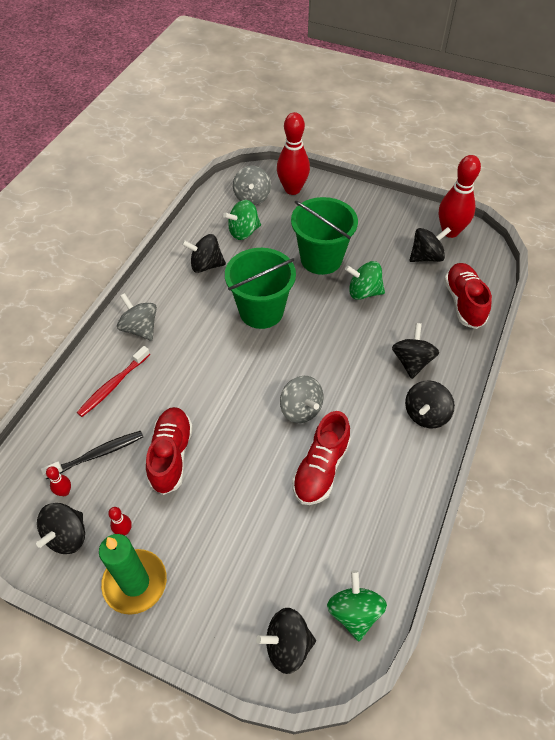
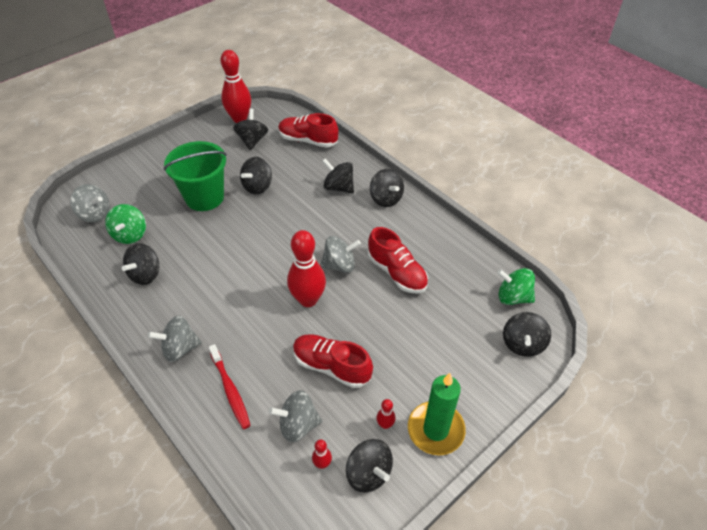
camera: 65 degrees left, 5 degrees down
black toothbrush [41,431,143,479] -> grey spinning top [269,390,322,442]
green bucket [225,248,296,329] -> none
red bowling pin [277,112,310,195] -> red bowling pin moved to [287,230,326,307]
green spinning top [345,261,385,300] -> black spinning top [240,157,272,195]

